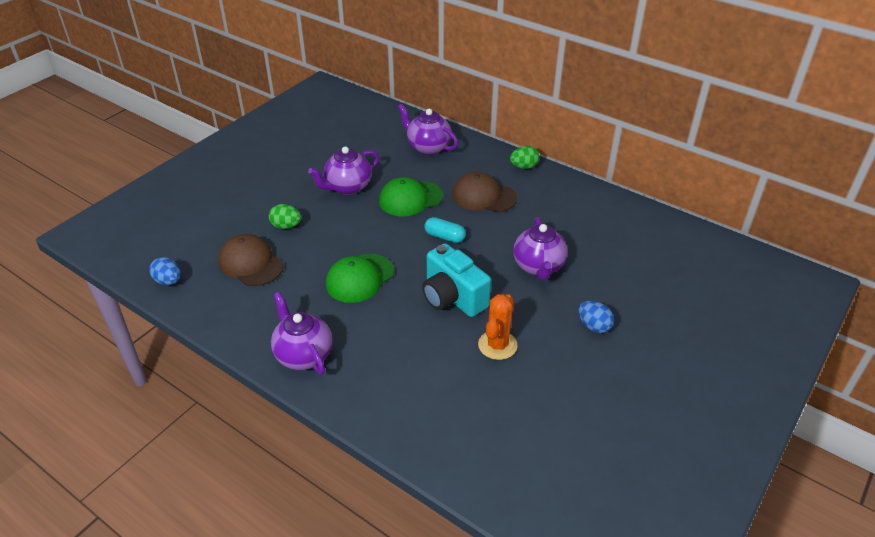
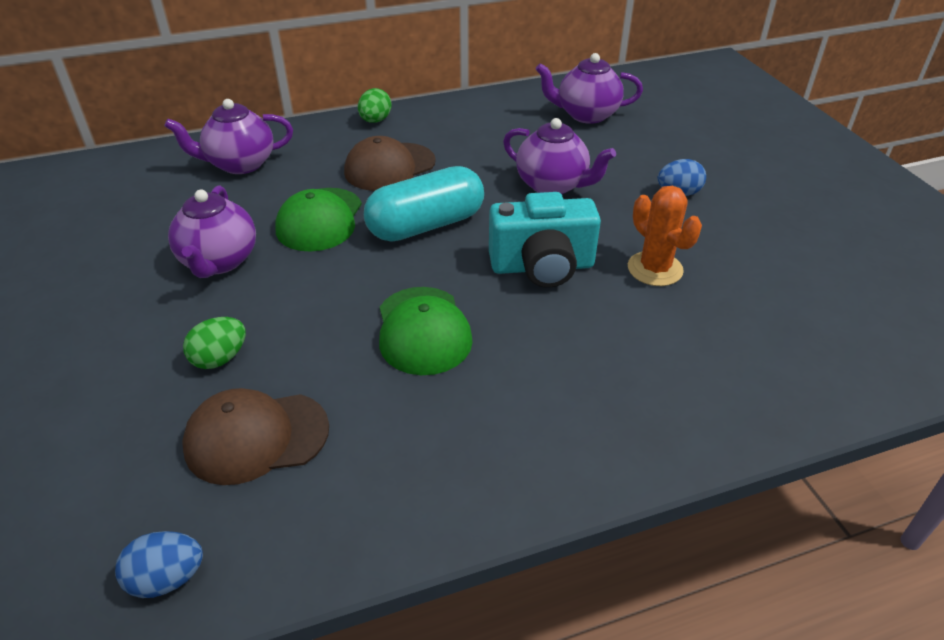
camera: 55 degrees left, 0 degrees up
purple teapot [271,292,333,375] -> purple teapot moved to [536,53,643,124]
turquoise capsule [425,217,466,243] -> turquoise capsule [364,166,484,242], size x1.90

